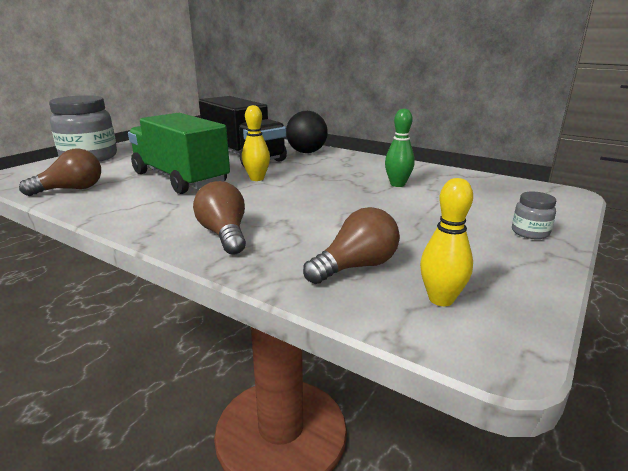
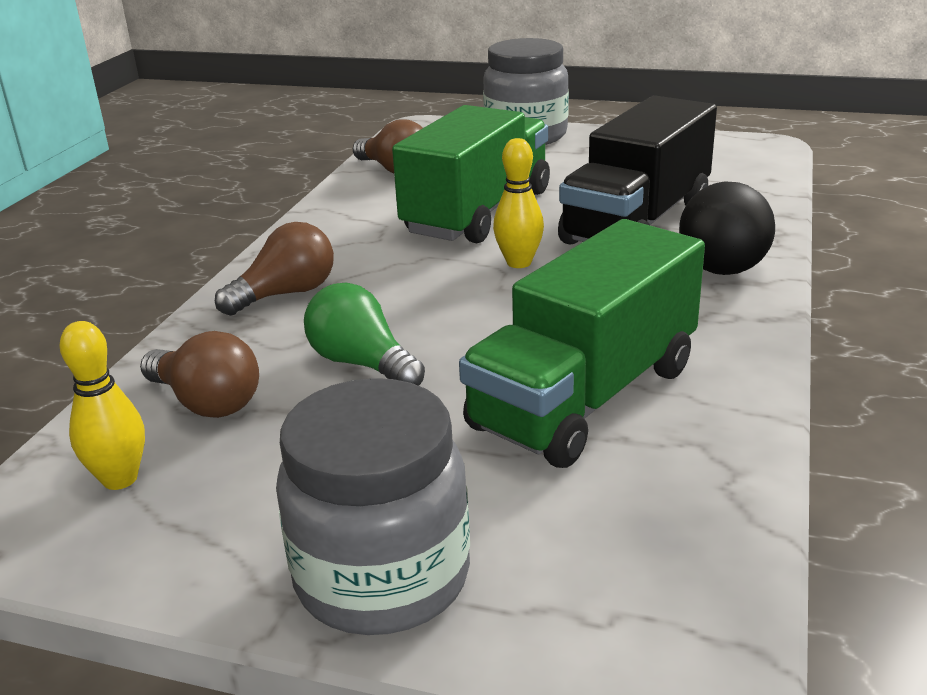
camera: 75 degrees right, 5 degrees up
green bowling pin [385,108,415,187] -> green truck [459,219,705,468]
grey jar [512,192,556,239] -> grey jar [276,378,470,635], size x2.29
none -> green light bulb [304,283,425,386]

